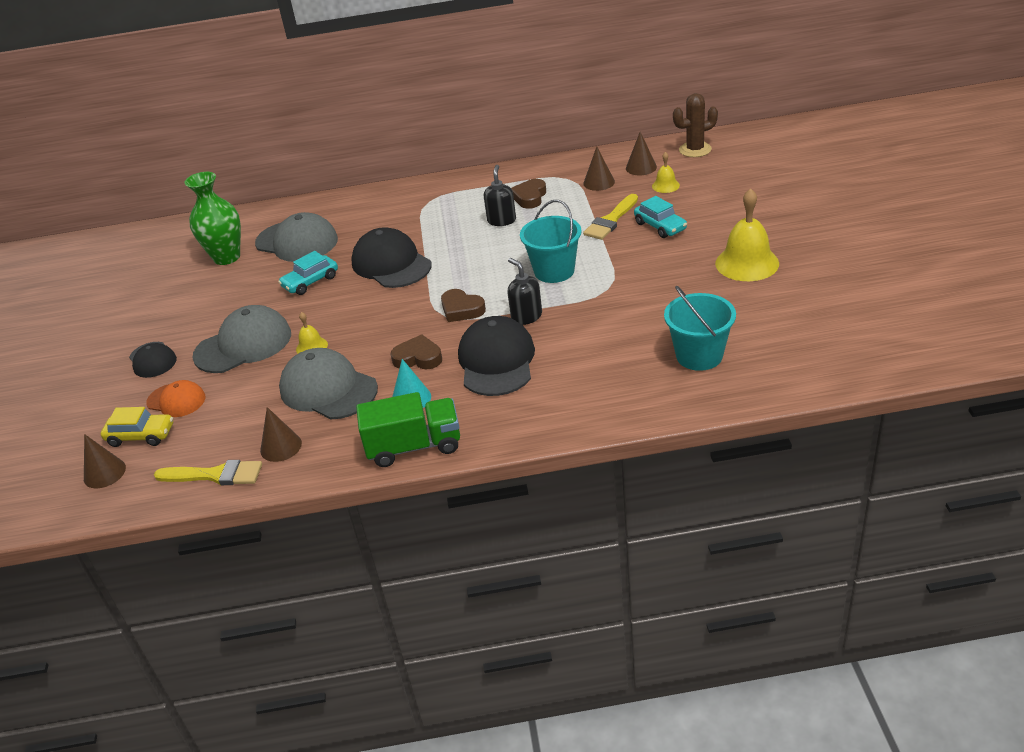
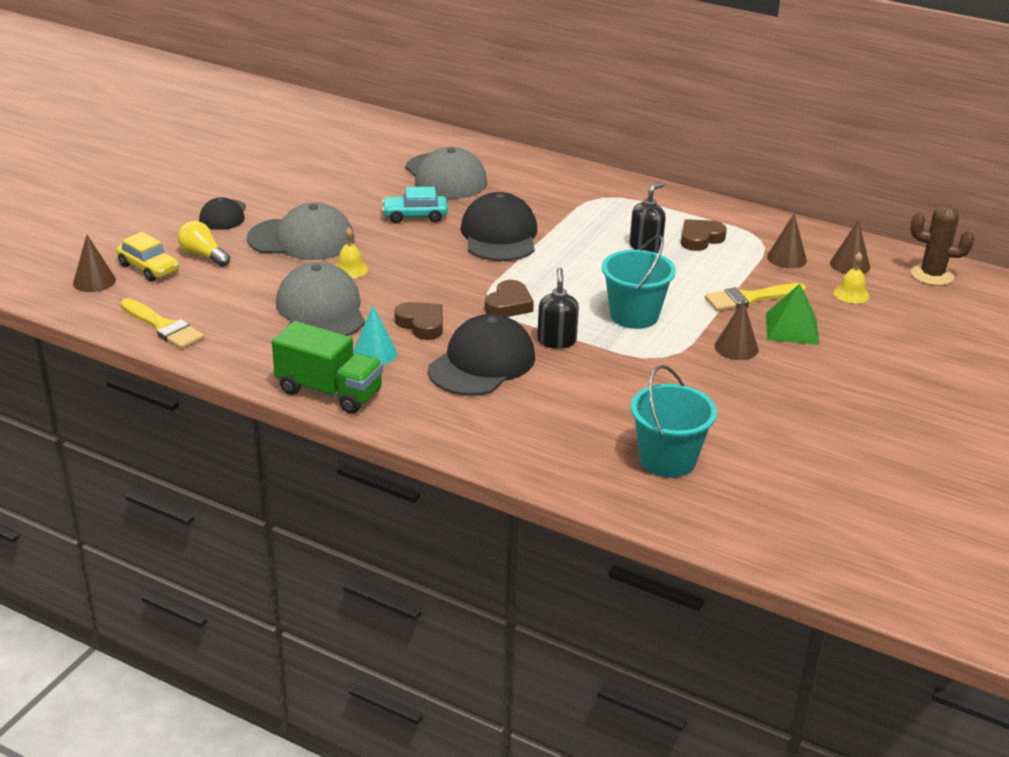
camera: 30 degrees right, 5 degrees down
orange cap [146,380,206,417] -> yellow light bulb [178,221,230,267]
green vase [184,172,241,265] -> none
brown cone [260,407,302,462] -> brown cone moved to [715,300,758,360]
brown heart [441,289,486,322] -> brown heart turned 135 degrees counterclockwise [485,280,534,317]
turquoise car [634,196,687,238] -> green pyramid [766,284,819,345]
yellow bell [715,188,779,281] -> none

